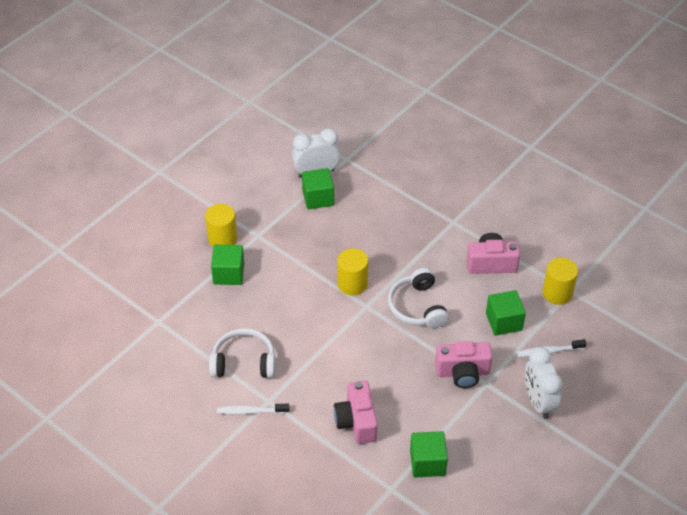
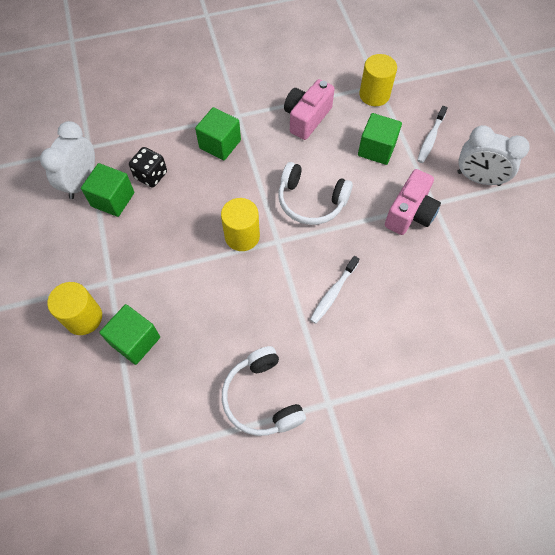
camera: 55 degrees left, 15 degrees up
white headphones [209,328,276,378] -> white headphones turned 60 degrees counterclockwise [222,346,306,436]
white toothbrush [217,404,289,415] -> white toothbrush moved to [310,256,359,324]
pink camera [334,380,378,444] -> none
green cube [410,431,448,477] -> green cube moved to [195,107,241,160]
none -> black dice [129,147,167,187]

